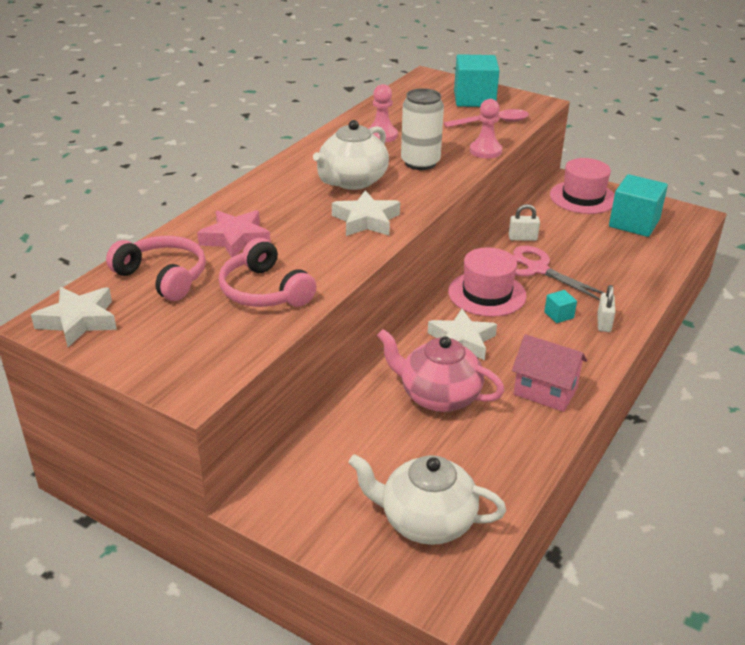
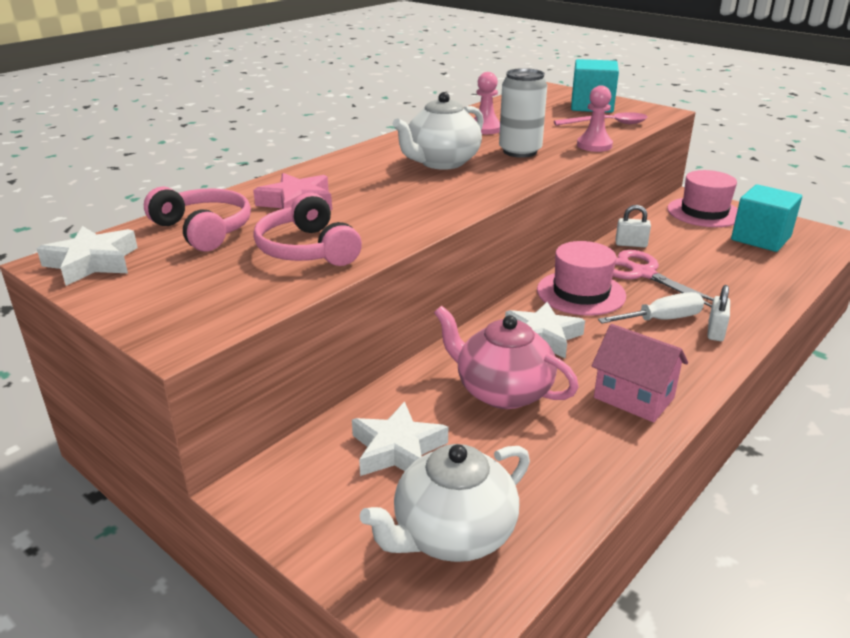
camera: 10 degrees right, 5 degrees down
white star [332,190,400,236] -> white star moved to [352,402,448,476]
white teapot [348,454,506,545] -> white teapot turned 60 degrees counterclockwise [360,444,530,562]
turquoise cube [544,290,577,323] -> white screwdriver [598,292,704,323]

